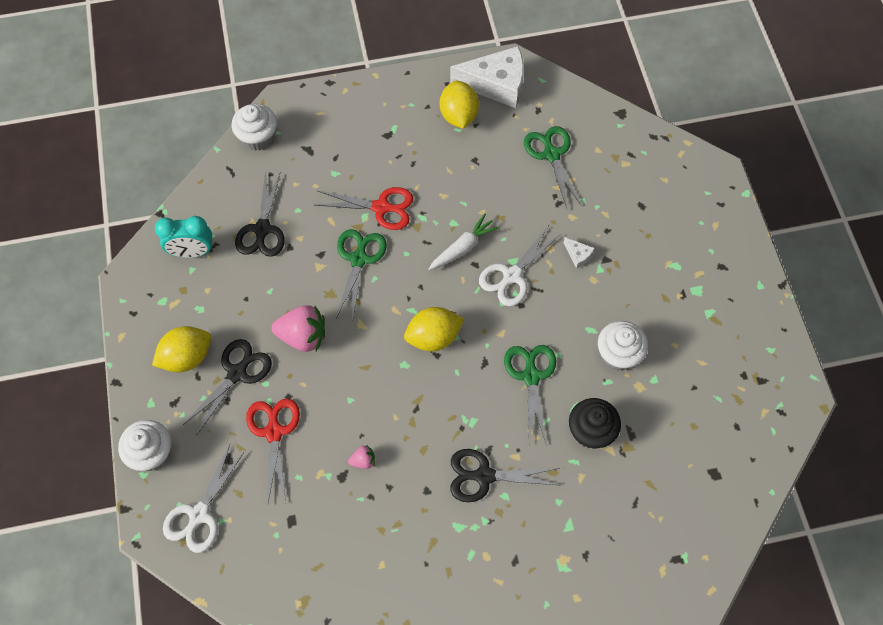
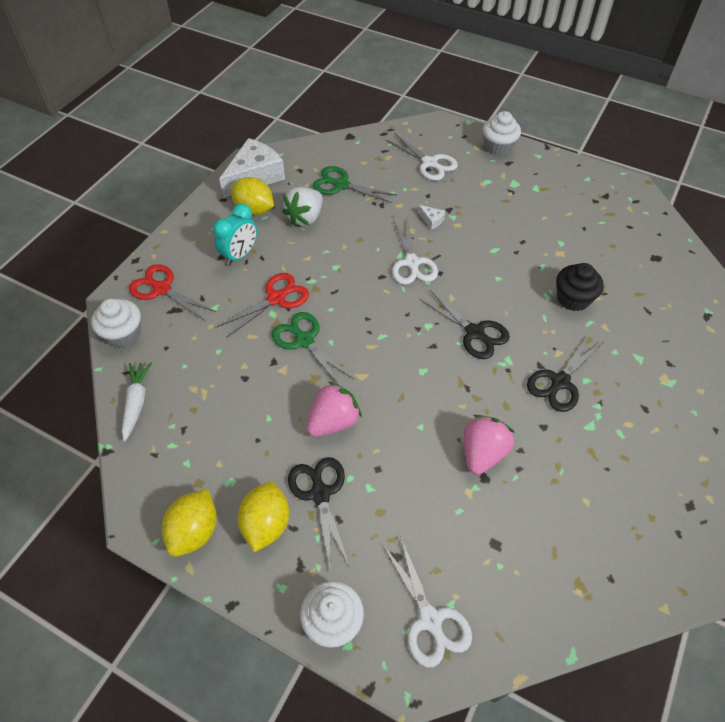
camera: 50 degrees left, 10 degrees down
turquoise clock [155,216,213,258] -> turquoise clock moved to [213,203,257,266]
black scissors [235,171,285,257] -> black scissors moved to [419,290,510,359]
red scissors [246,398,300,503] -> red scissors moved to [129,264,216,321]
pink strawberry [348,445,375,469] -> pink strawberry [464,415,515,475], size x2.09
yellow lemon [404,307,464,351] -> yellow lemon moved to [162,489,217,557]
white carrot [428,214,499,270] -> white carrot moved to [122,362,152,442]
green scissors [504,345,556,446] -> none
white cheese [563,237,595,269] -> white cheese turned 45 degrees clockwise [418,205,445,230]
white cupcake [598,321,648,370] -> white cupcake moved to [483,111,521,156]
none -> white strawberry [282,187,323,227]
none -> white scissors [386,133,458,181]

